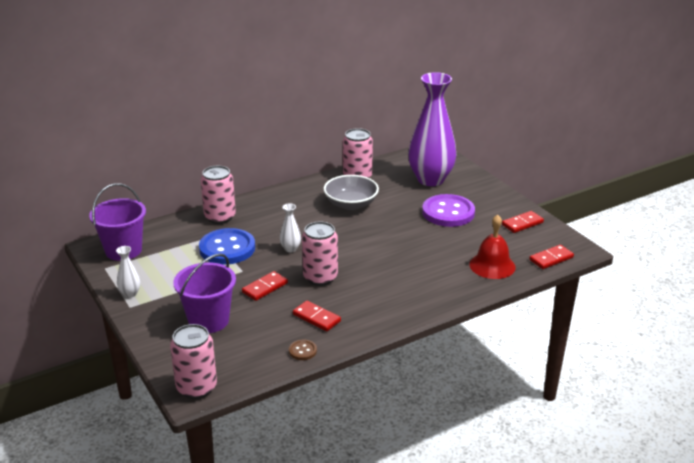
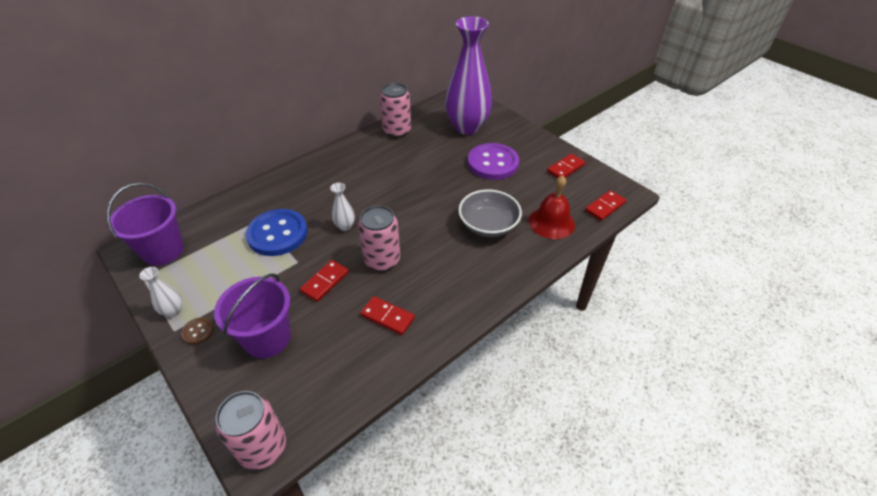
camera: 10 degrees left, 15 degrees up
pink can [201,166,236,224] -> none
brown button [289,339,317,360] -> brown button moved to [181,317,214,345]
grey bowl [323,175,379,210] -> grey bowl moved to [458,189,522,237]

